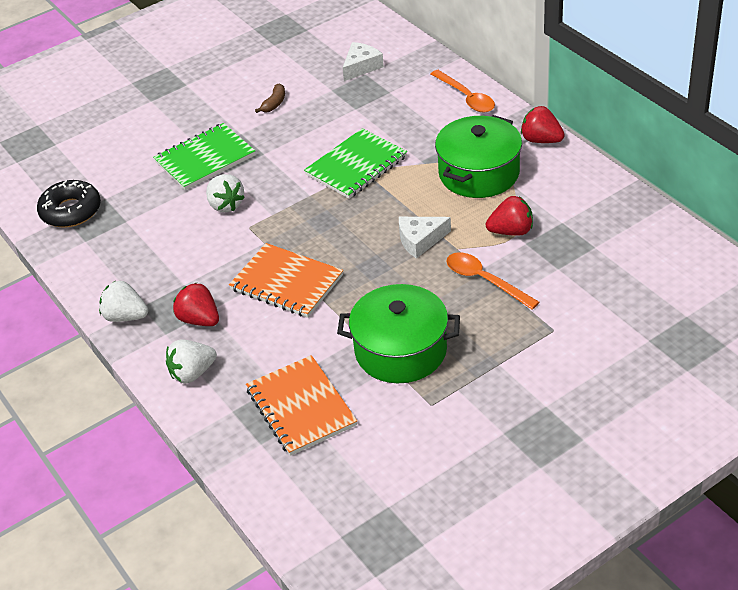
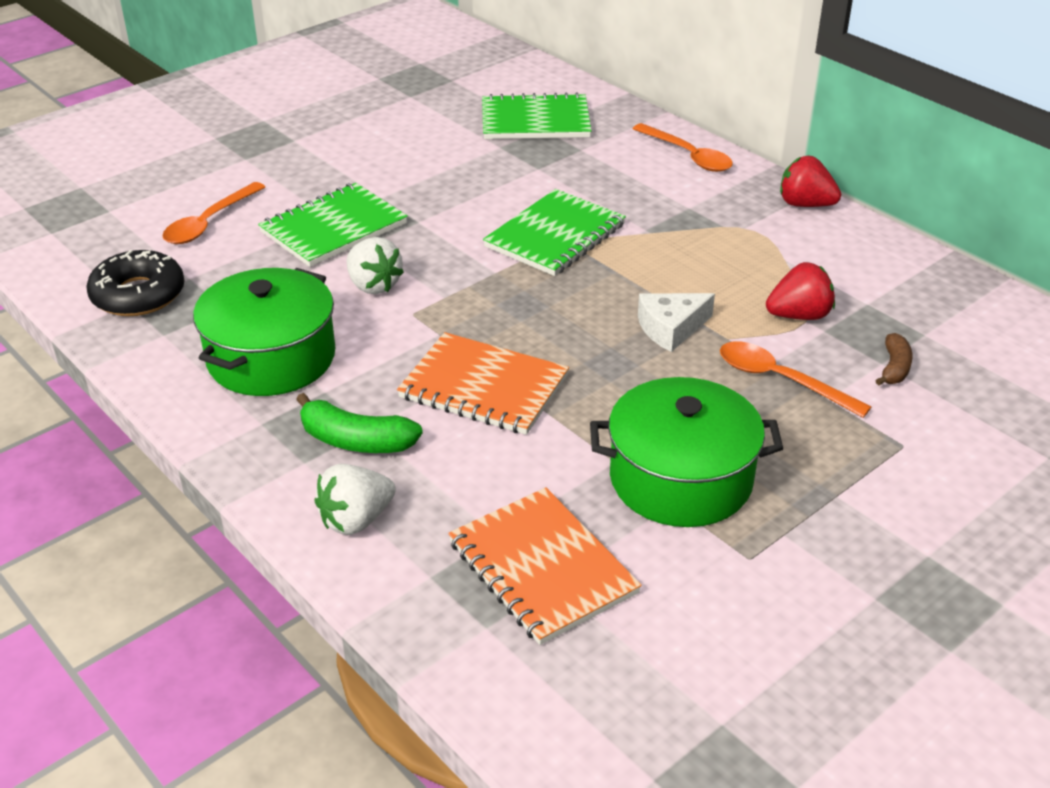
camera: 10 degrees left, 5 degrees down
white strawberry [99,281,148,322] -> none
red strawberry [173,283,219,326] -> green banana [296,393,423,453]
brown banana [255,83,285,113] -> brown banana moved to [875,333,913,385]
white cheese [343,42,384,81] -> green notebook [482,92,592,139]
green pot [435,115,522,198] -> green pot moved to [193,268,335,396]
none -> orange spoon [162,182,265,244]

